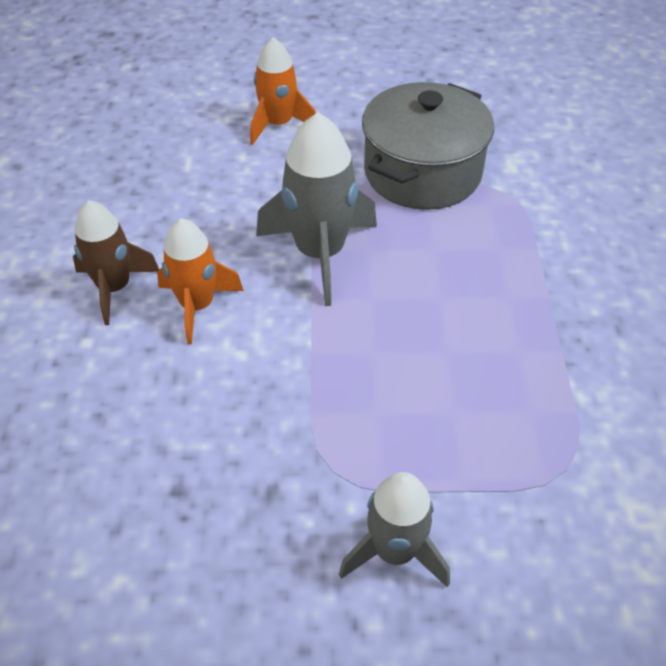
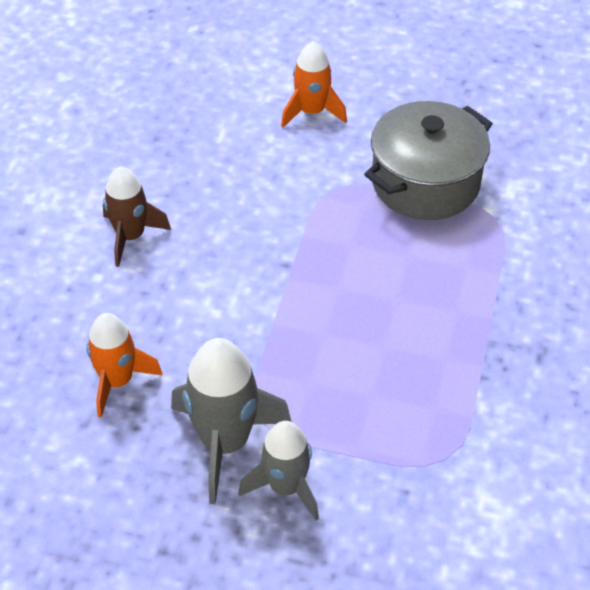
camera: 15 degrees right, 0 degrees up
orange rocket [157,218,244,344] -> orange rocket moved to [87,313,163,417]
grey rocket [256,112,377,306] -> grey rocket moved to [171,338,291,504]

